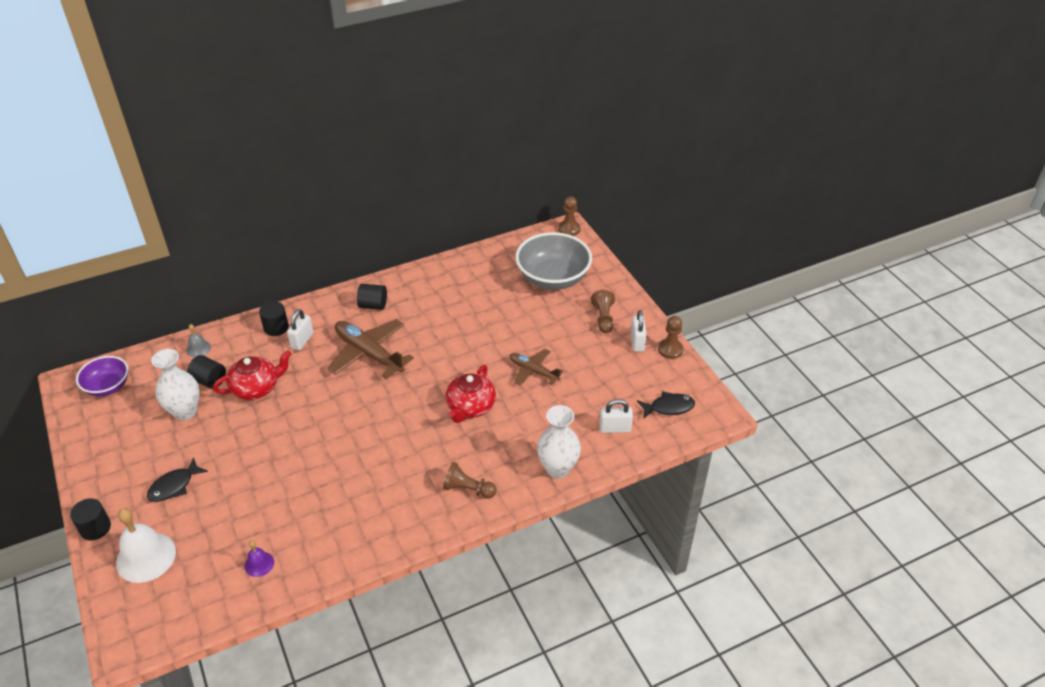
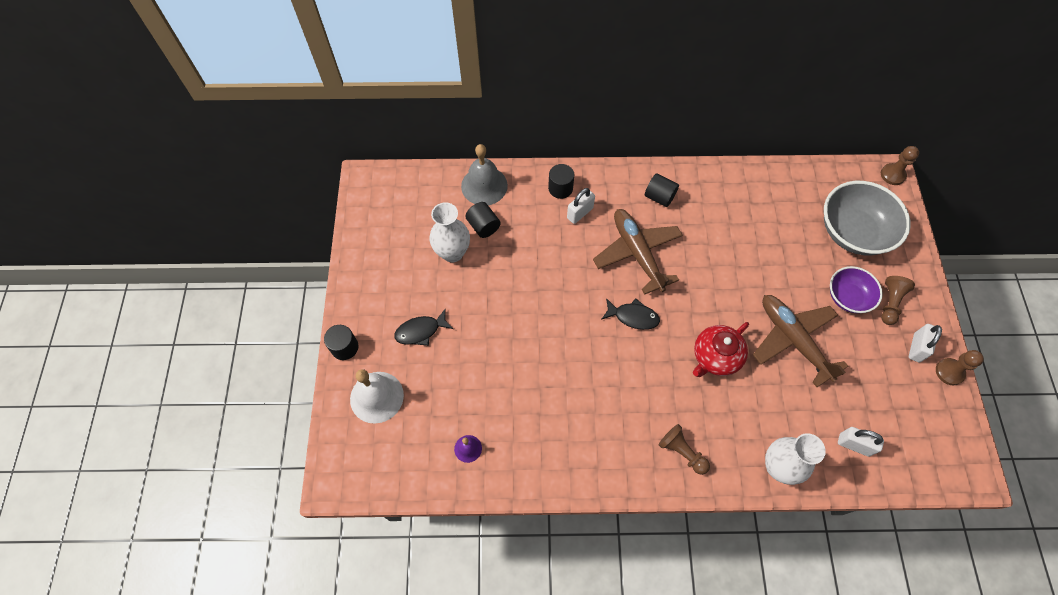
camera: 25 degrees right, 20 degrees up
purple bowl [76,356,128,397] -> purple bowl moved to [830,266,883,313]
grey bell [186,324,211,357] -> grey bell [461,144,508,205], size x2.00
red teapot [213,351,291,400] -> none
brown plane [509,349,564,386] -> brown plane [753,295,849,387], size x1.68
black fish [637,391,695,419] -> black fish moved to [601,298,660,330]

